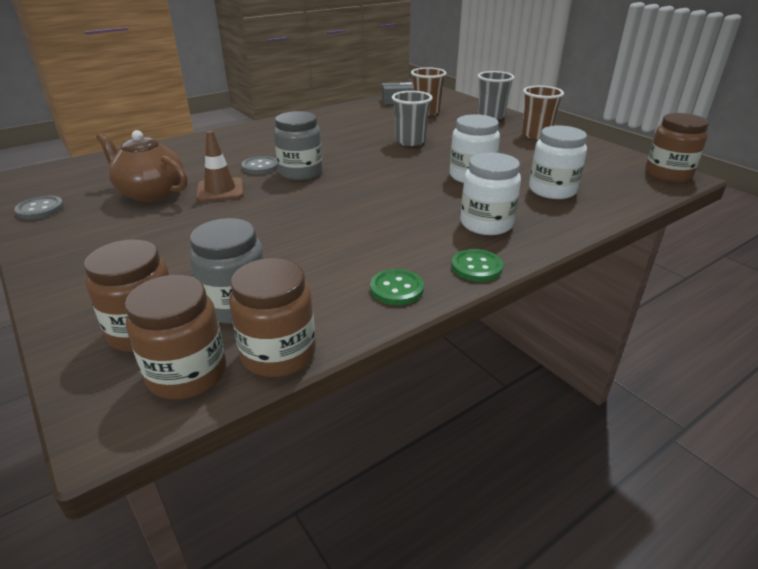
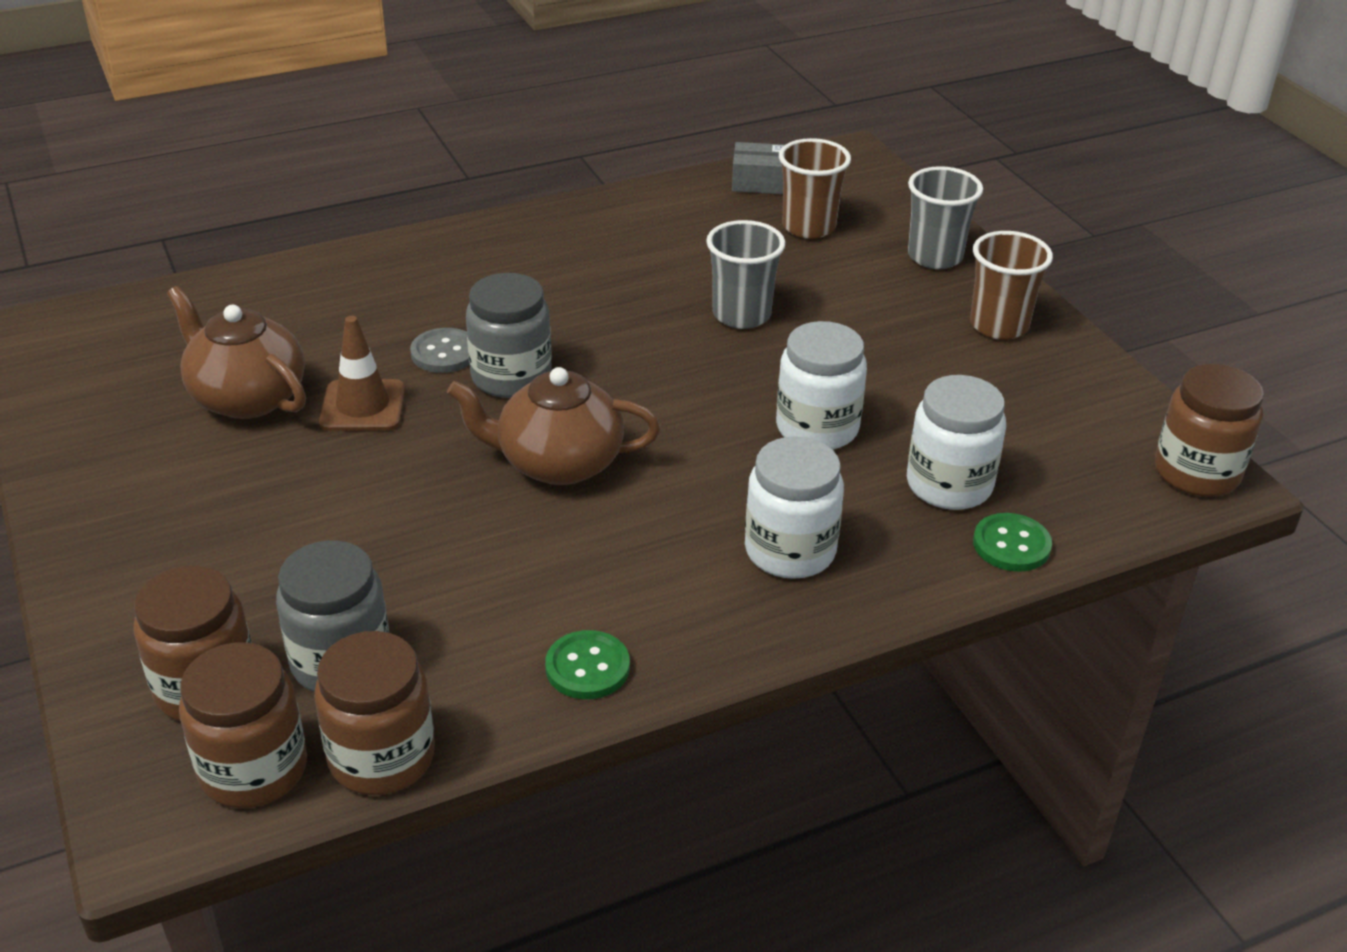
camera: 10 degrees right, 5 degrees up
grey button [14,196,64,220] -> none
green button [451,249,503,282] -> green button moved to [973,513,1052,572]
none -> brown teapot [447,367,660,485]

